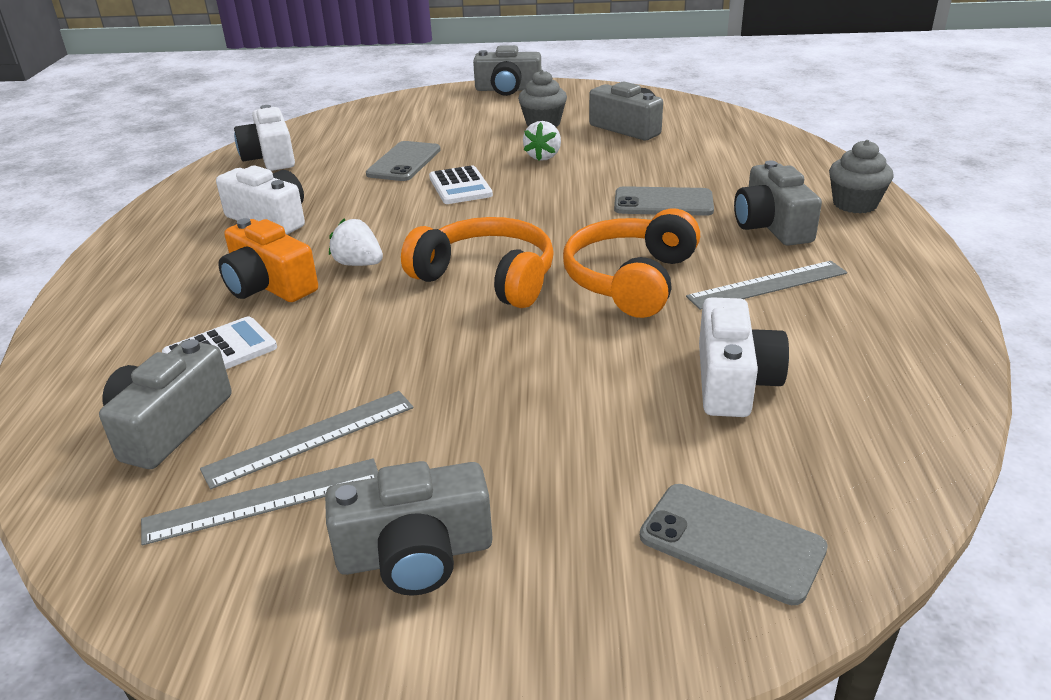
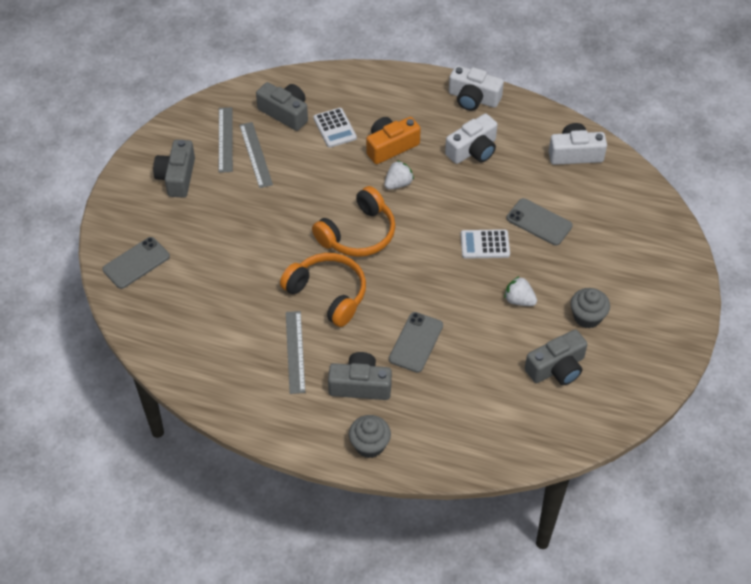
camera: 105 degrees right, 20 degrees up
grey camera [473,45,541,96] -> none
white camera [699,297,789,417] -> white camera moved to [449,65,504,111]

